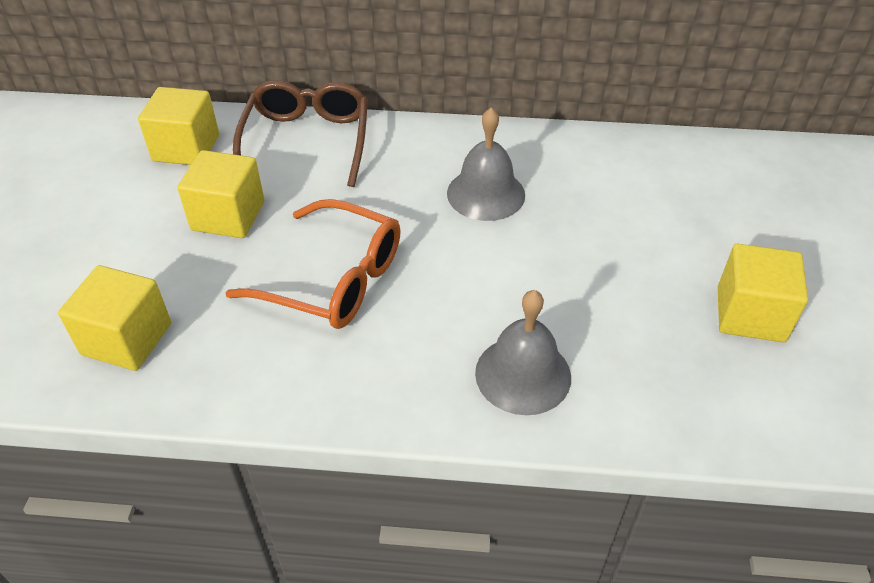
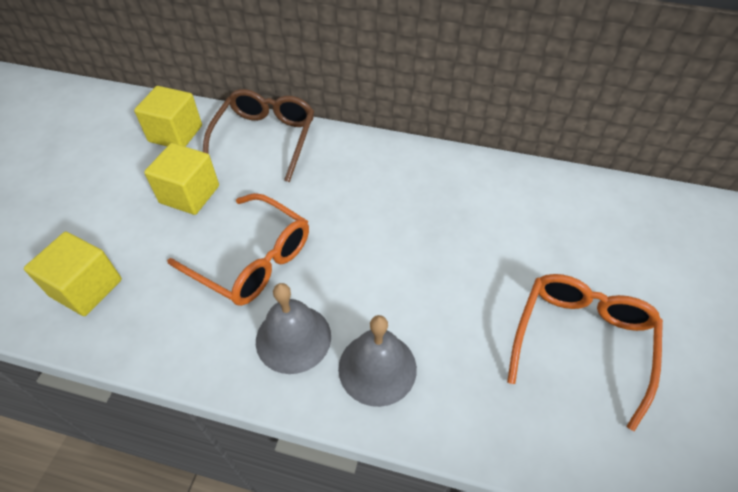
camera: 10 degrees right, 5 degrees up
grey bell [447,108,525,221] -> grey bell moved to [256,283,331,374]
yellow cube [718,244,808,342] -> orange glasses [507,274,663,431]

